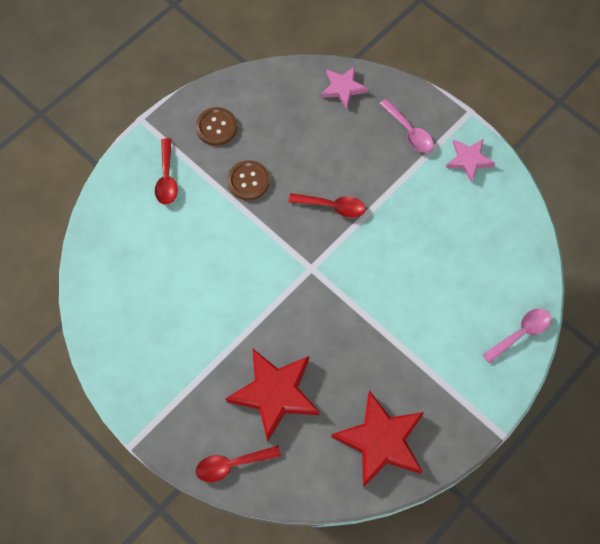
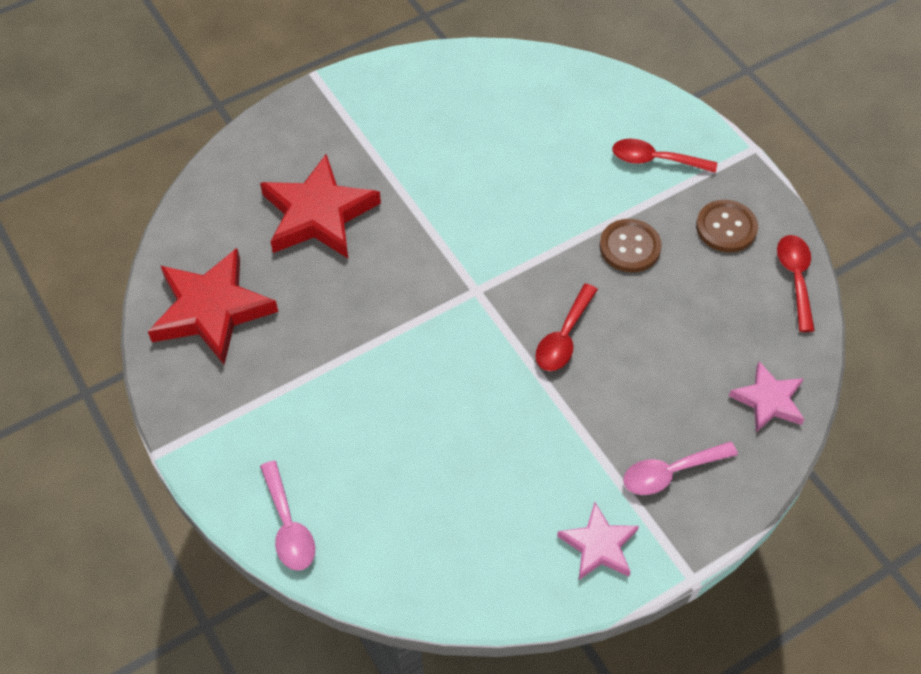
camera: 105 degrees right, 10 degrees down
red spoon [196,445,281,482] -> red spoon moved to [777,235,815,332]

